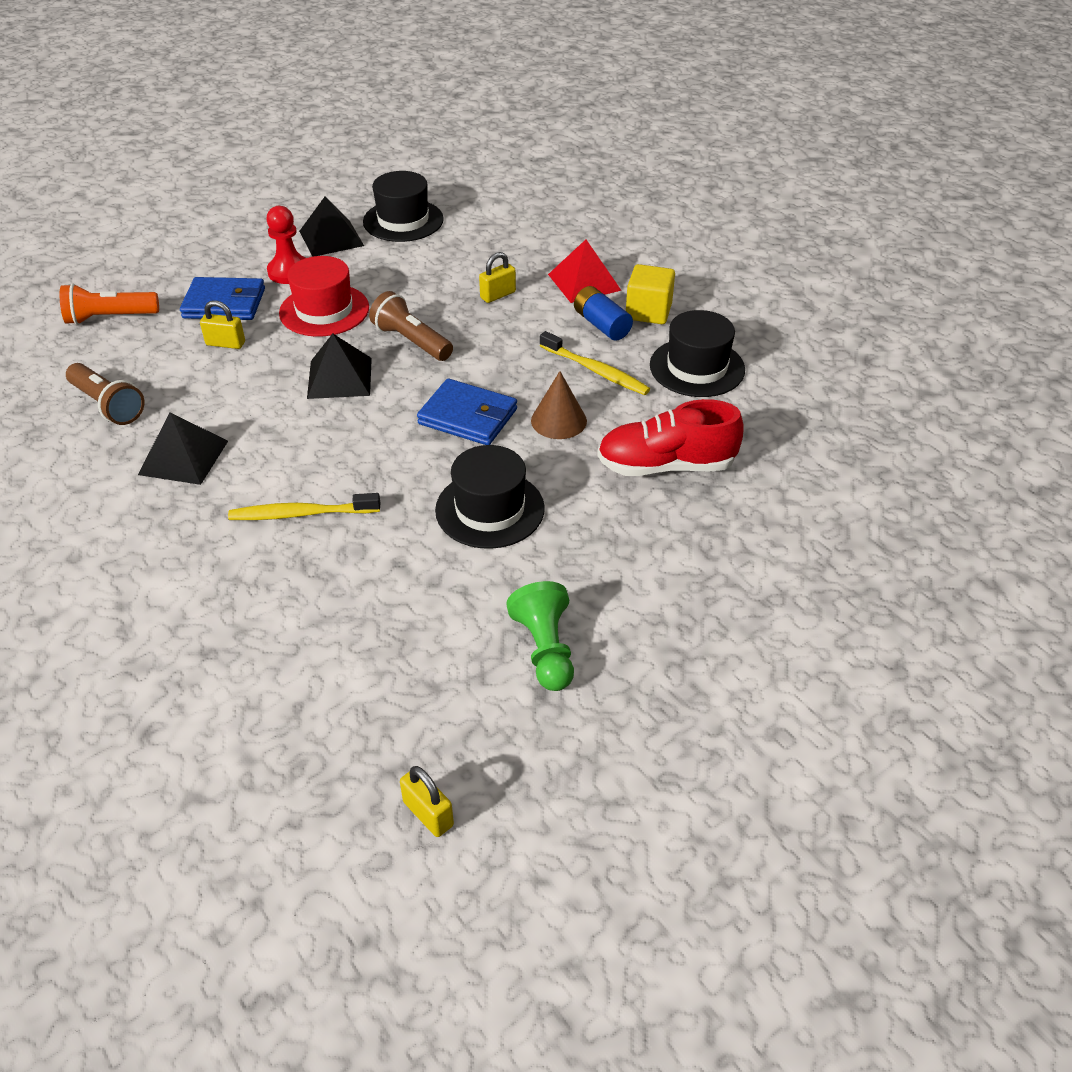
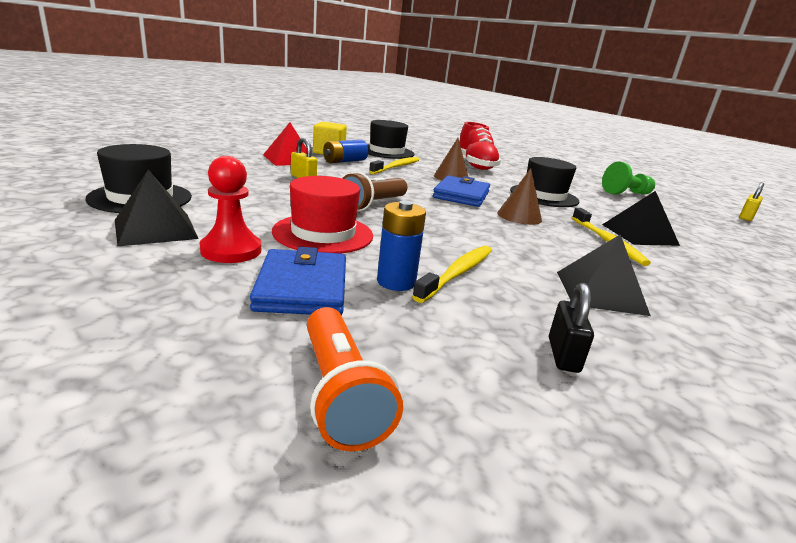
camera: 100 degrees left, 20 degrees down
brown flashlight [66,363,144,425] -> black padlock [549,283,594,373]
yellow padlock [200,300,245,349] -> blue battery [377,200,426,291]
black pyramid [307,333,372,399] -> black pyramid moved to [602,191,680,246]
none -> yellow toothbrush [412,246,492,303]
none -> brown cone [497,168,542,225]

